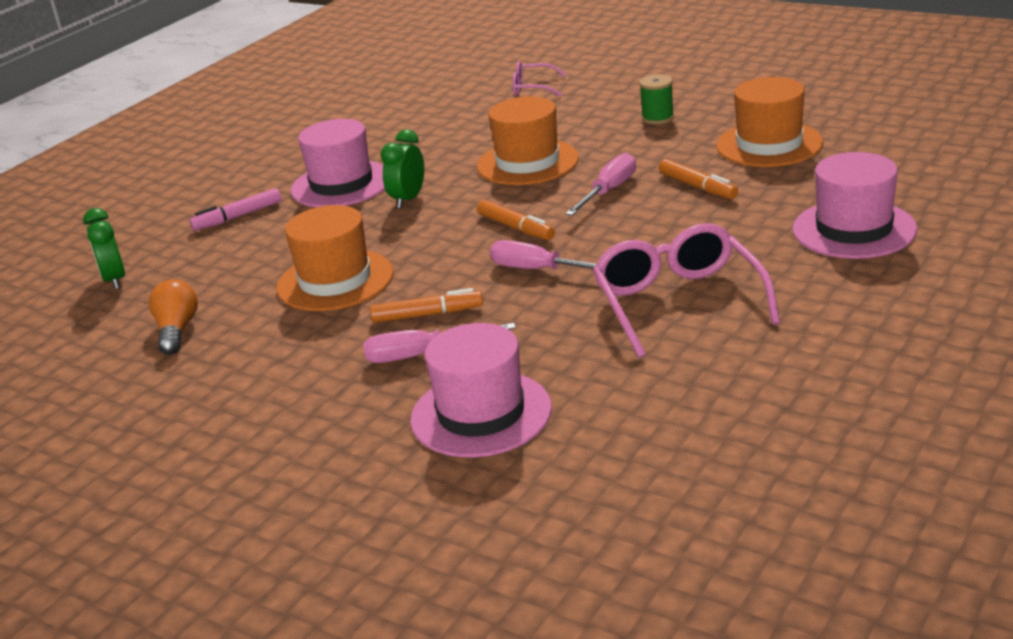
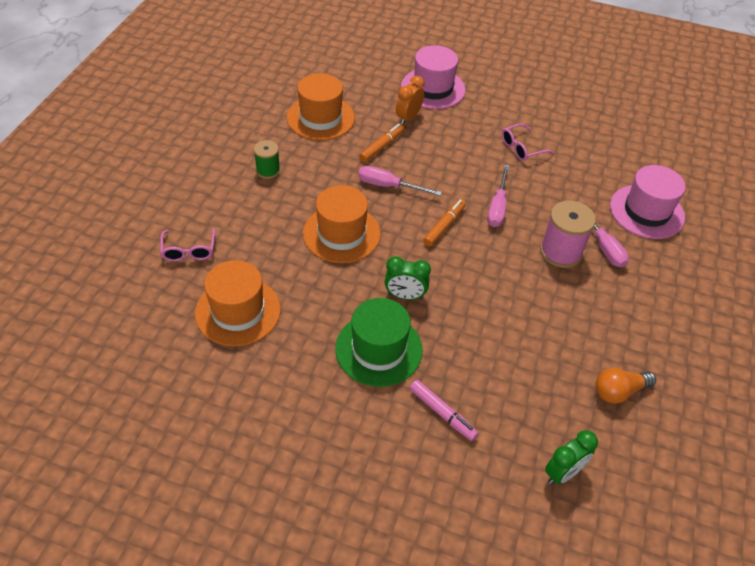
camera: 110 degrees left, 20 degrees up
orange hat [277,205,394,311] -> orange hat moved to [195,260,281,346]
pink hat [291,119,385,207] -> green hat [335,298,423,387]
orange marker [370,288,483,323] -> pink spool [540,201,596,268]
pink glasses [593,223,780,358] -> pink glasses [502,123,554,161], size x0.54
none -> orange clock [396,76,425,125]

